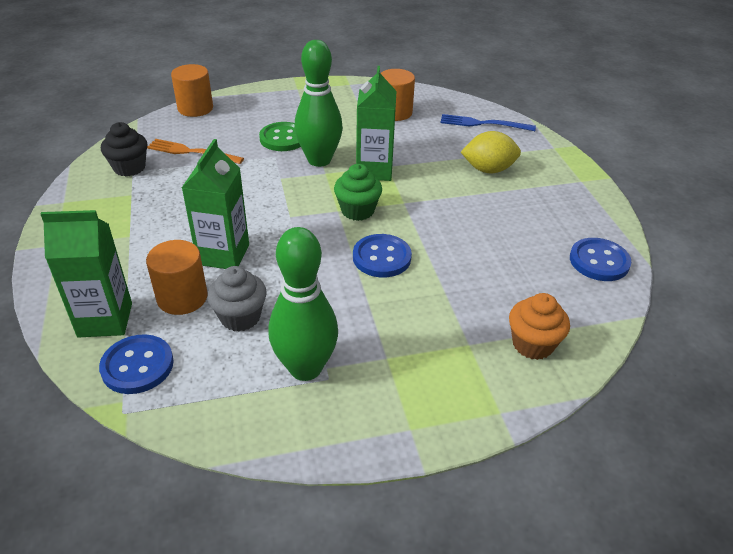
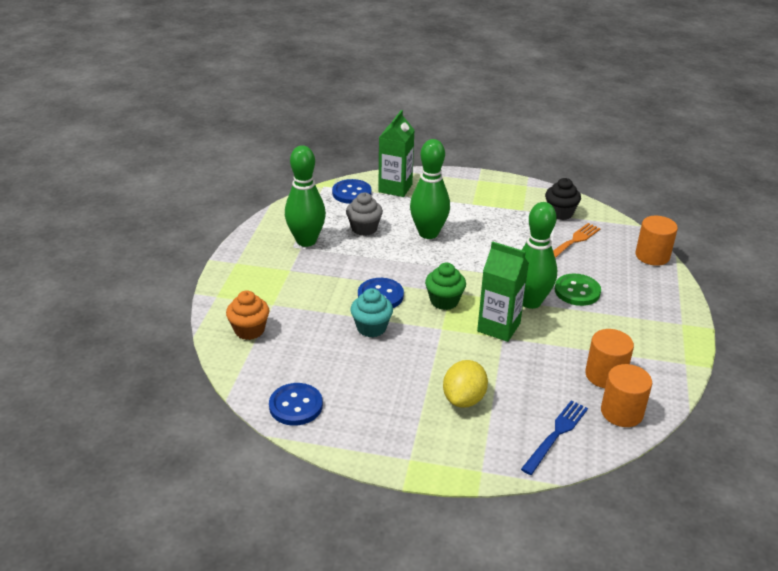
camera: 115 degrees right, 5 degrees down
orange cylinder [146,240,208,315] -> orange cylinder moved to [601,364,652,427]
green carton [182,139,249,269] -> green bowling pin [410,139,450,239]
none -> turquoise cupcake [350,288,393,337]

